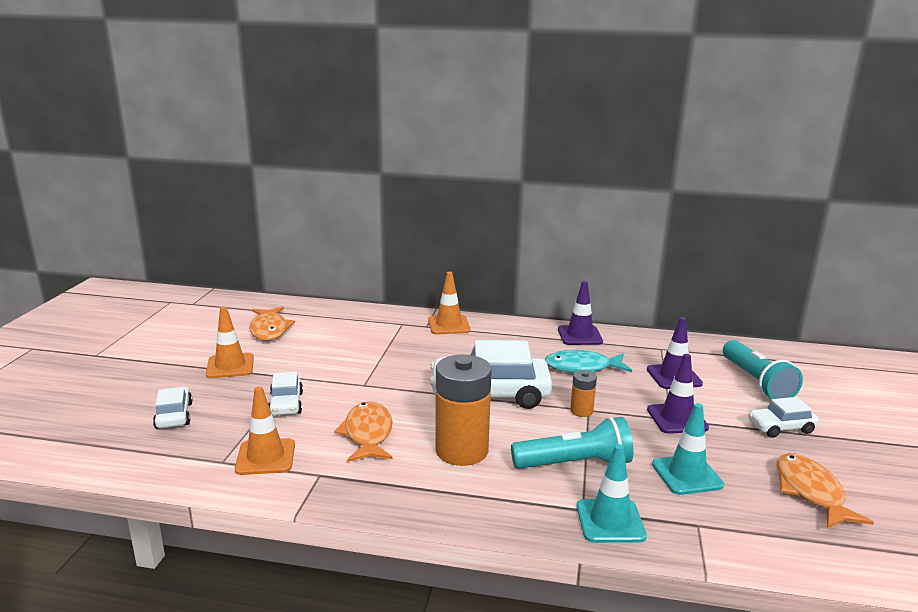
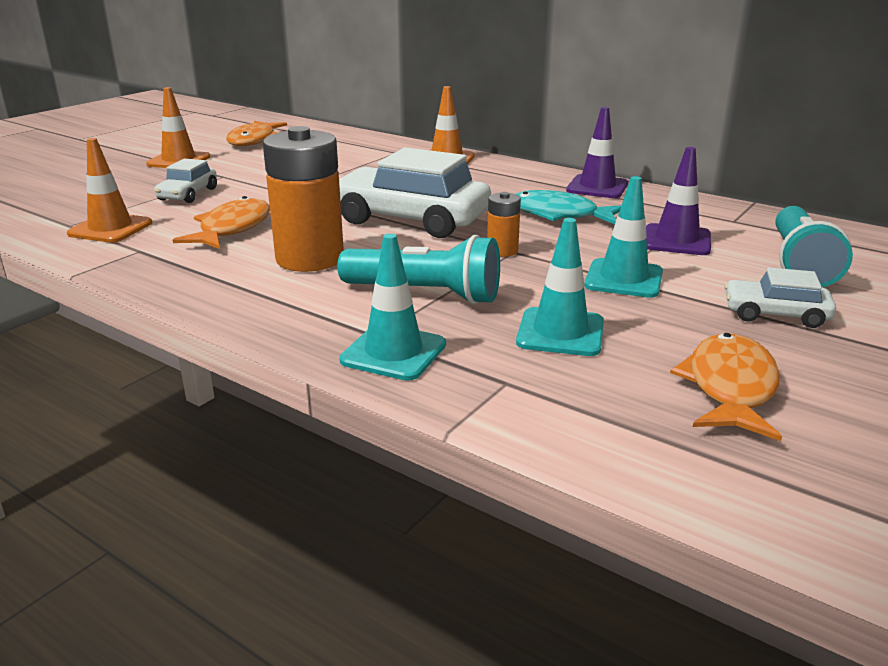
camera: 25 degrees right, 5 degrees up
white car [153,386,193,429] -> none
purple traffic cone [647,354,709,434] -> turquoise traffic cone [584,176,663,298]

